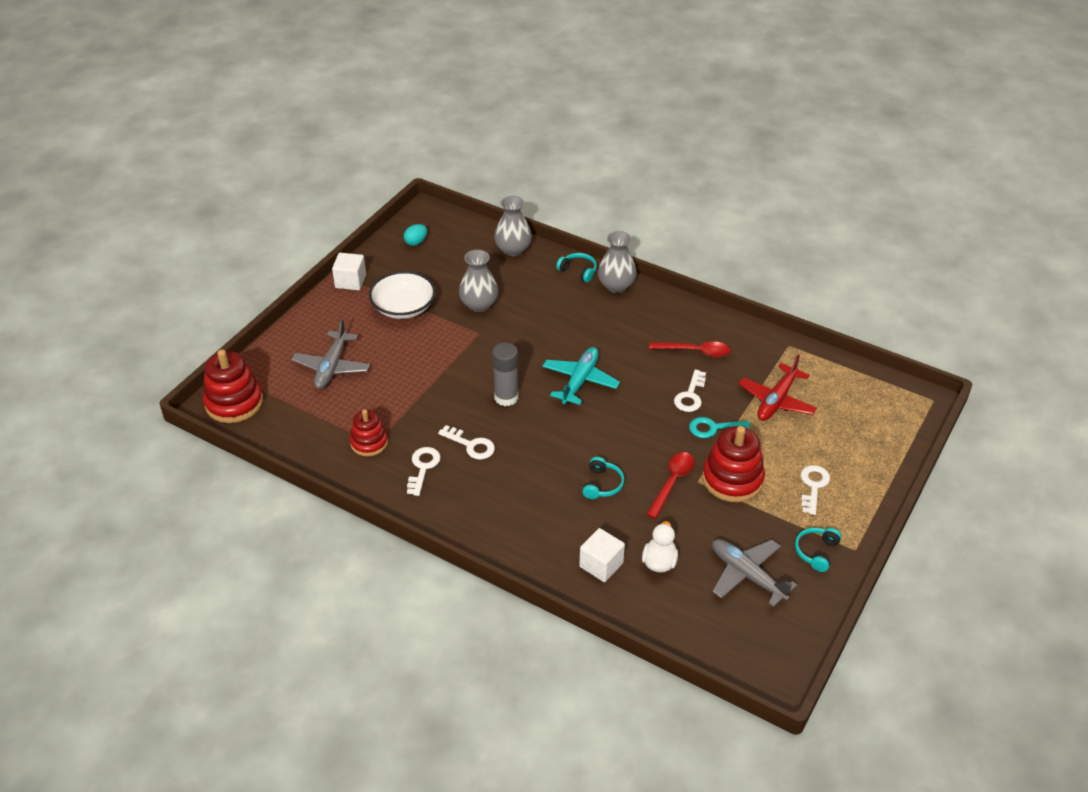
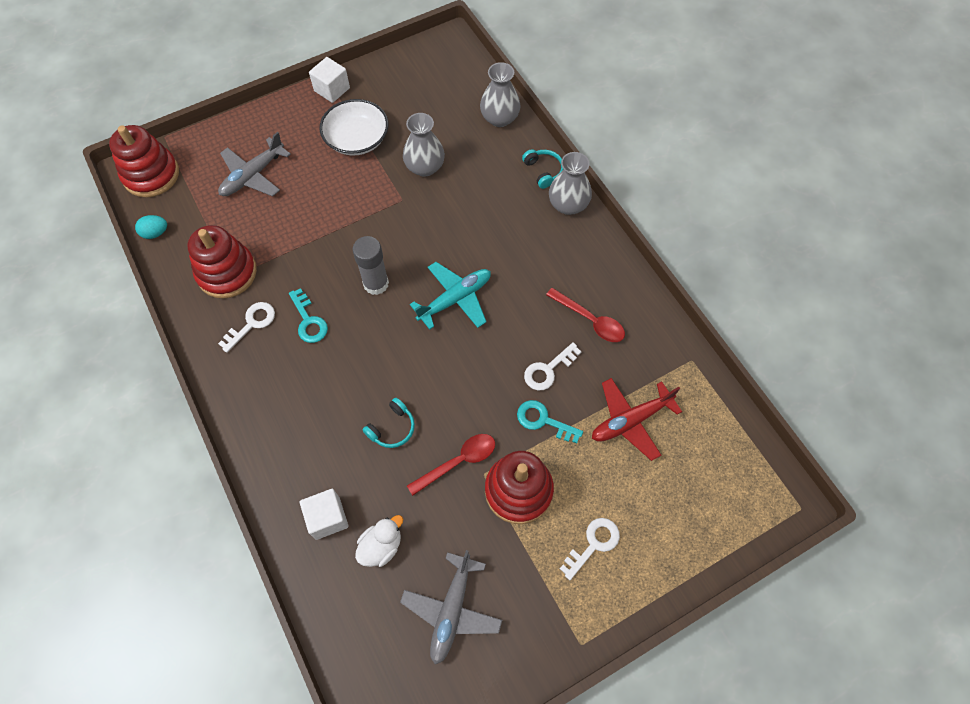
camera: 30 degrees right, 20 degrees up
red stacking toy [350,409,388,456] -> red stacking toy [187,225,257,298], size x1.58
turquoise egg [404,224,427,246] -> turquoise egg moved to [135,215,167,239]
white key [438,425,495,460] -> turquoise key [289,288,328,343]
grey plane [712,539,797,607] -> grey plane turned 150 degrees counterclockwise [400,550,502,664]
turquoise headphones [795,528,842,572] -> none

